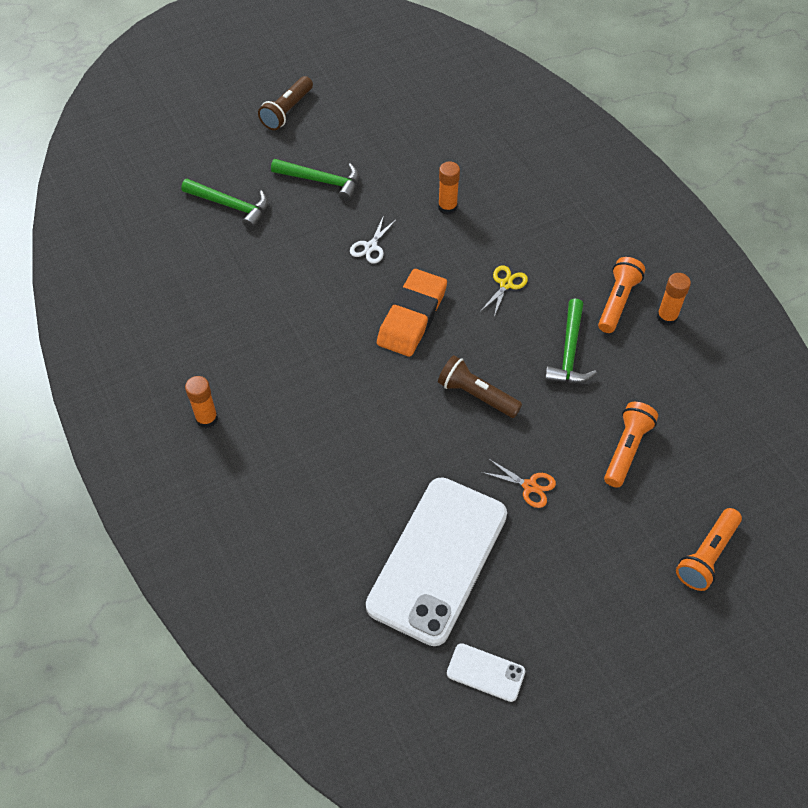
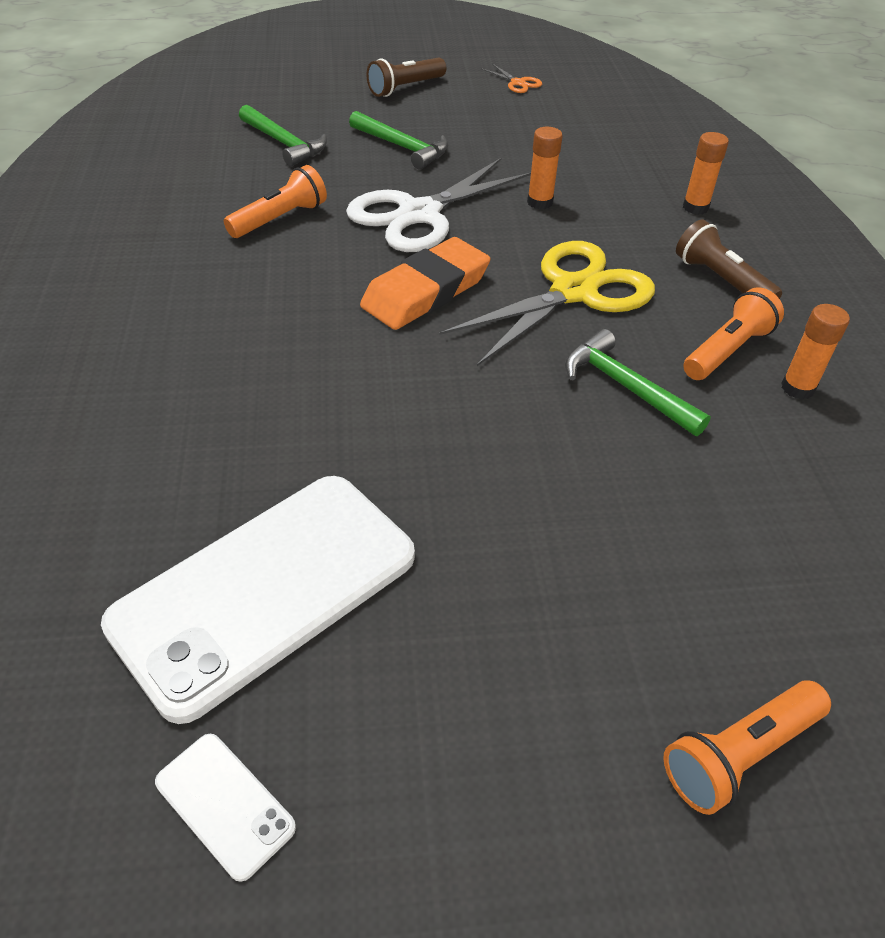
camera: 20 degrees right, 10 degrees down
orange glue stick [185,376,218,429] -> orange glue stick moved to [683,132,729,215]
white scissors [350,215,397,264] -> white scissors [346,157,531,252], size x2.40
brown flashlight [438,355,522,418] -> brown flashlight moved to [676,220,782,299]
yellow scissors [480,265,528,317] -> yellow scissors [440,241,655,366], size x2.40
orange scissors [481,459,556,508] -> orange scissors moved to [481,64,542,93]
green hammer [545,298,596,383] -> green hammer turned 105 degrees clockwise [565,329,711,436]
orange flashlight [604,402,658,487] -> orange flashlight moved to [224,165,327,238]

